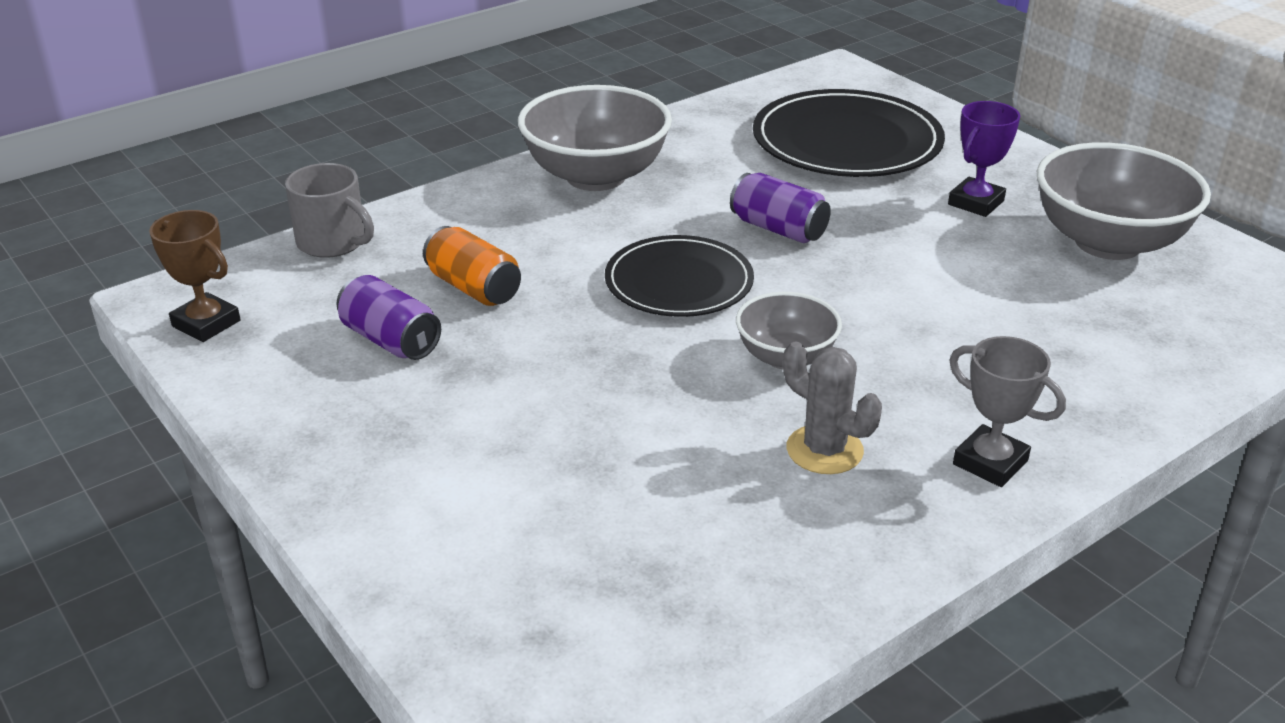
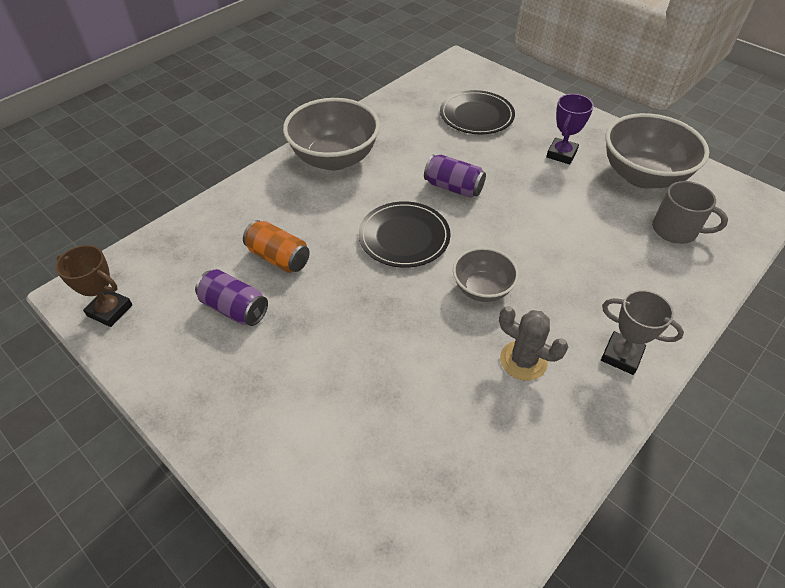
camera: 10 degrees left, 15 degrees up
grey mug [285,163,374,258] -> grey mug moved to [652,181,728,244]
black plate [753,89,945,177] -> black plate [440,90,515,134], size x0.66

